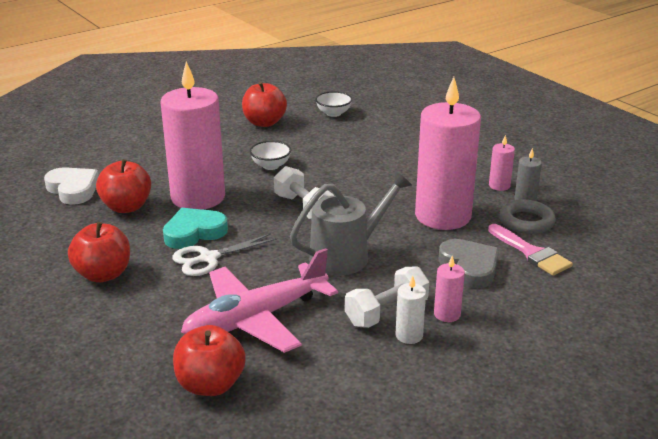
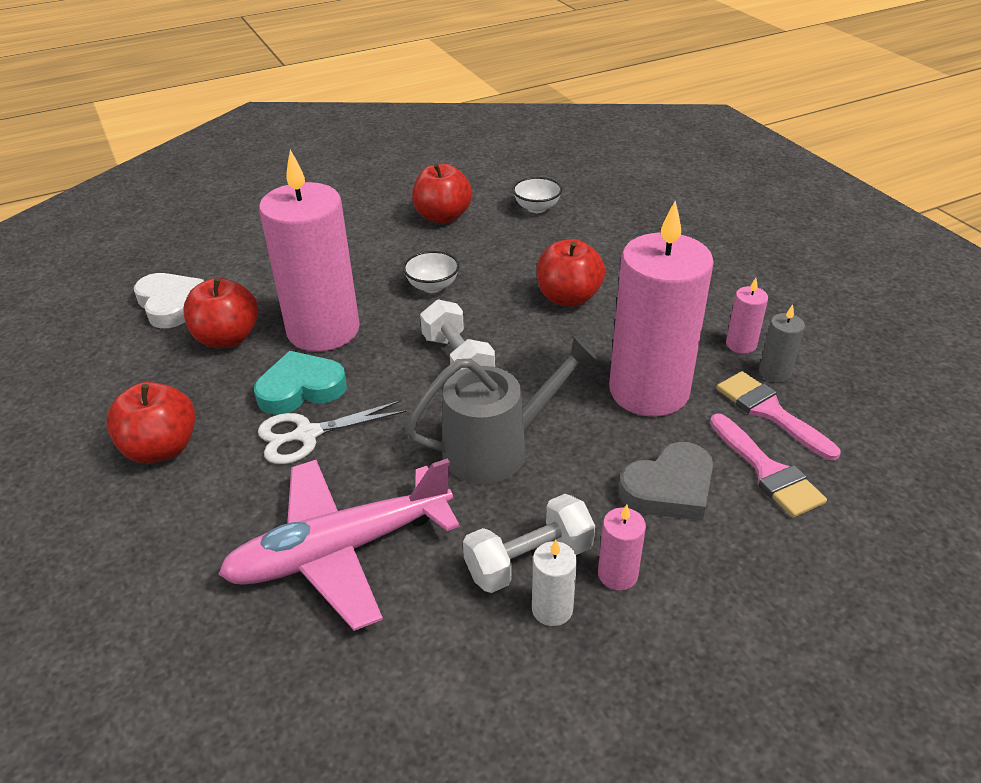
camera: 10 degrees right, 10 degrees up
red apple [173,325,246,396] -> red apple moved to [537,239,605,307]
grey heart [438,239,499,288] -> grey heart turned 75 degrees clockwise [619,442,713,521]
grey ring [499,199,556,234] -> pink brush [716,371,841,460]

